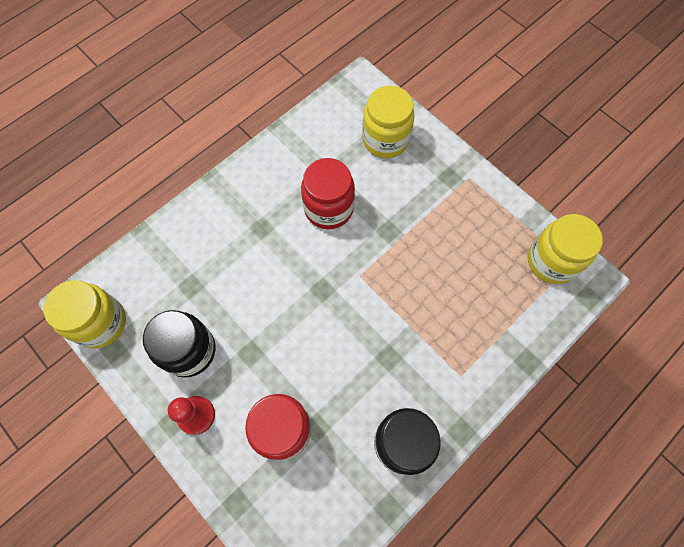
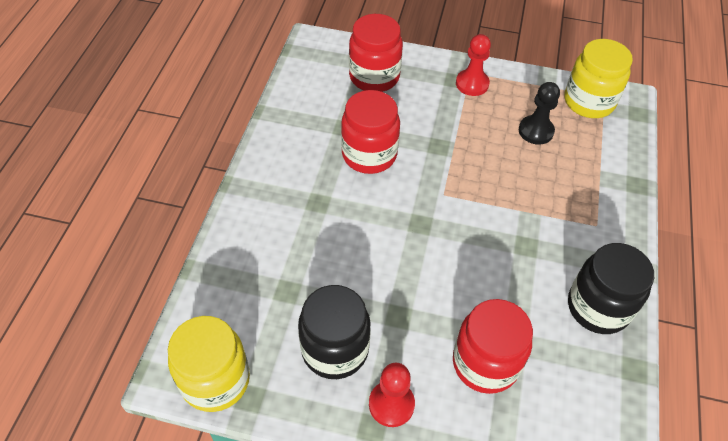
camera: 35 degrees left, 15 degrees down
yellow jar [362,86,415,158] -> red jar [349,14,403,92]
none -> red pawn [456,34,491,96]
none -> black pawn [519,82,560,145]

